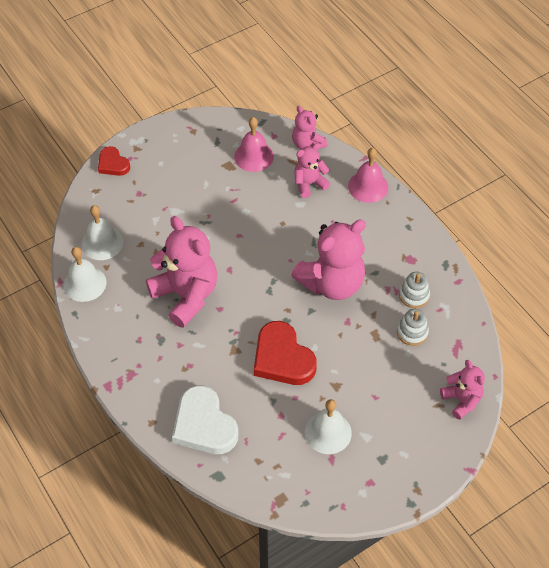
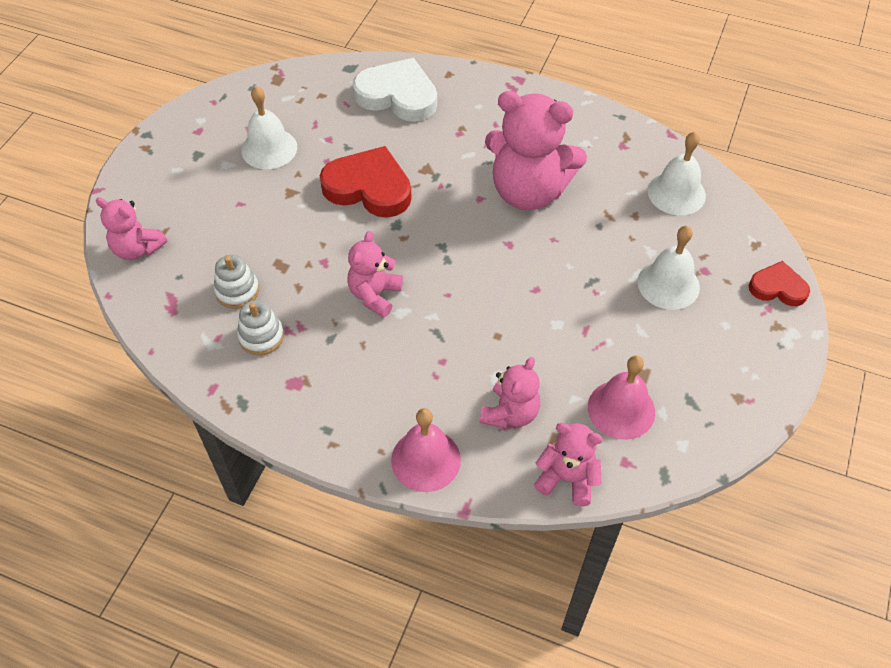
camera: 145 degrees right, 0 degrees up
white bell [63,247,107,302] -> white bell moved to [637,226,700,310]
pink teddy bear [291,219,366,300] -> pink teddy bear [348,231,403,317], size x0.54

